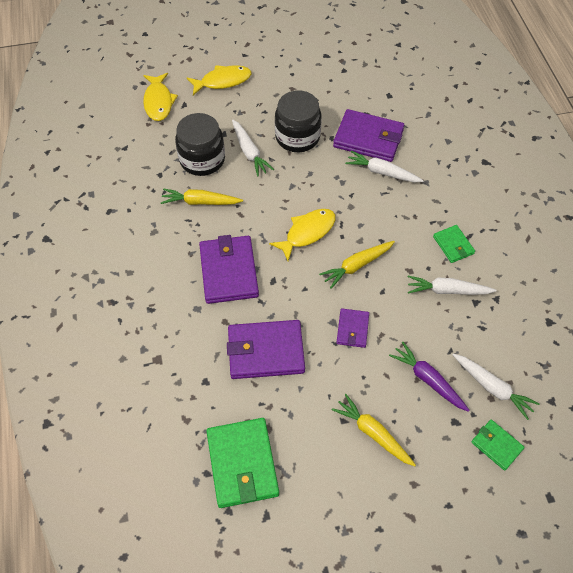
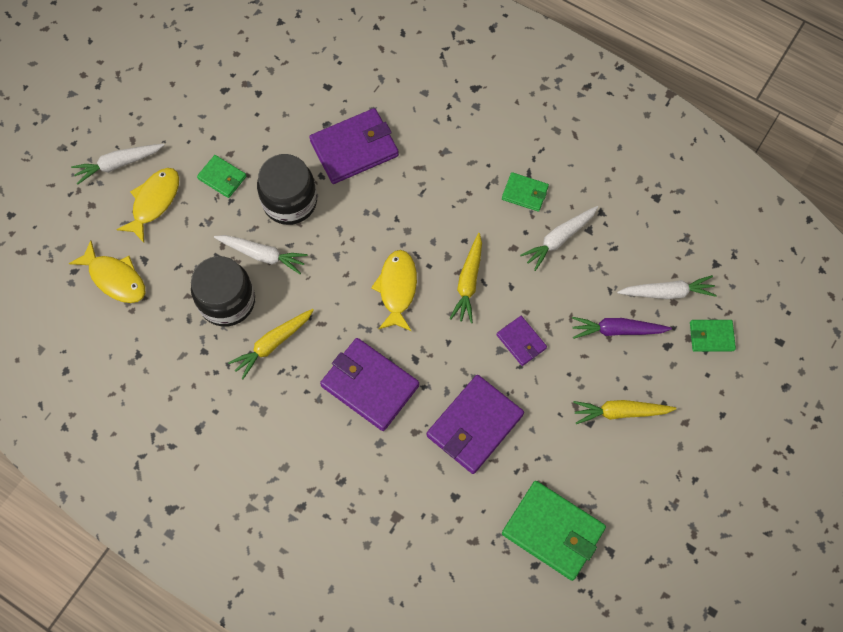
camera: 45 degrees left, 10 degrees up
white carrot [345,150,424,182] -> white carrot moved to [71,144,164,184]
none -> green wallet [197,155,246,198]

